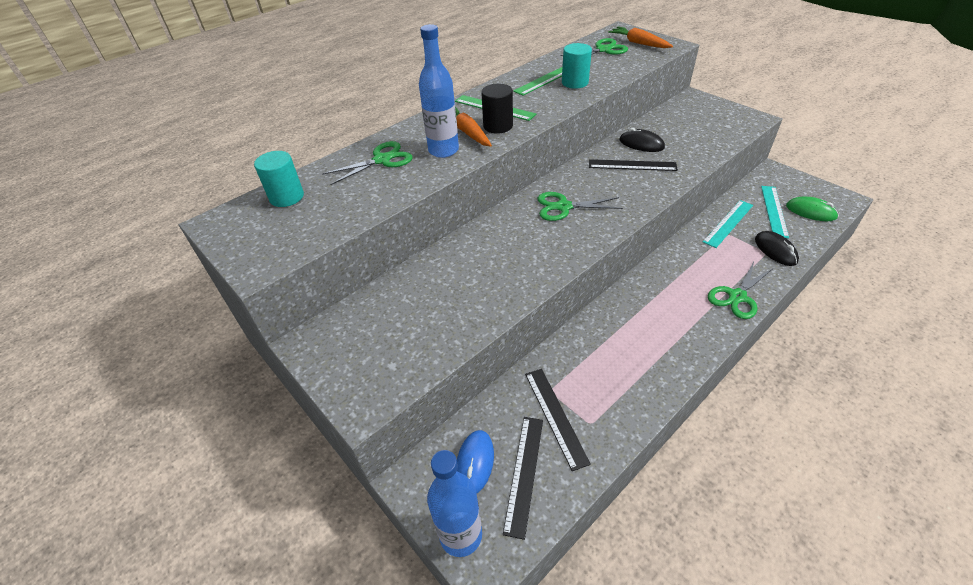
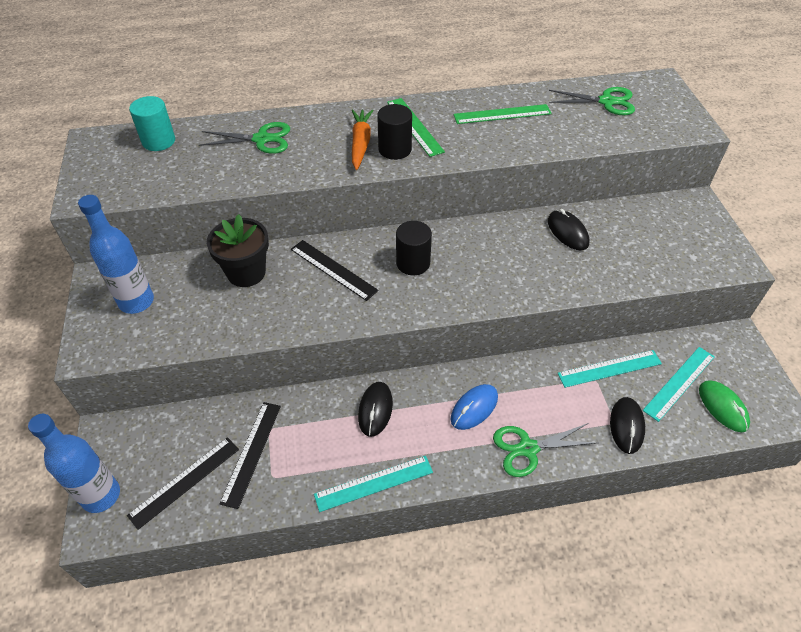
camera: 30 degrees right, 5 degrees up
blue bottle [419,24,459,158] -> blue bottle moved to [78,195,154,314]
blue mouse [457,430,494,493] -> blue mouse moved to [451,384,498,430]
green scissors [538,192,623,221] -> black cylinder [396,221,432,275]
turquoise cylinder [562,43,592,89] -> none
black ruler [589,159,678,171] -> black ruler moved to [291,240,379,301]
orange carrot [608,27,673,48] -> none
none -> black flower pot [207,214,269,287]
none -> turquoise ruler [314,456,433,512]
none -> black mouse [358,382,393,437]

